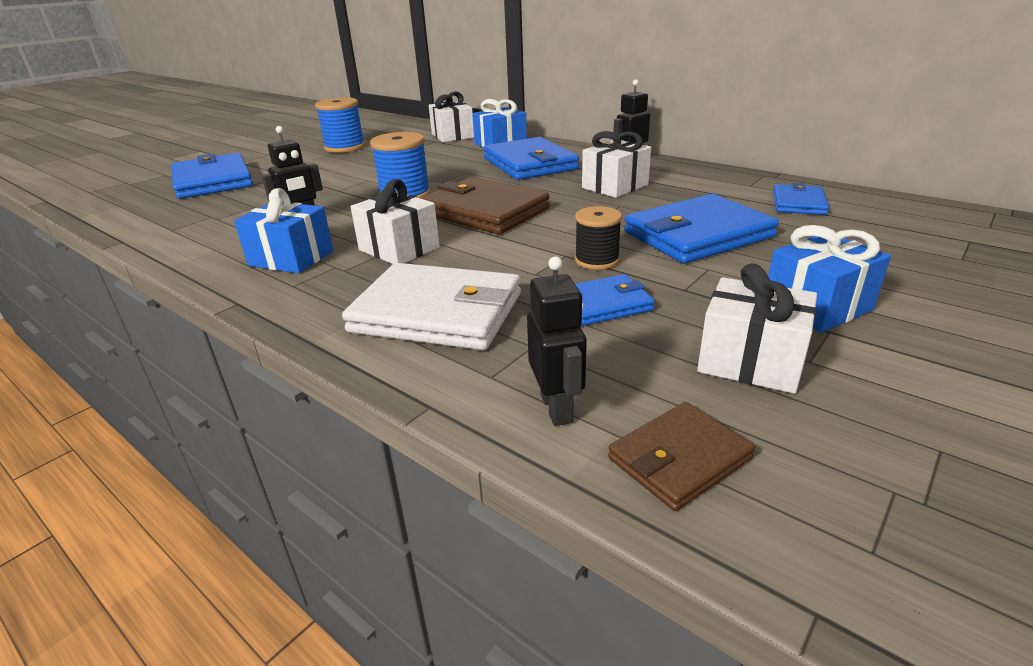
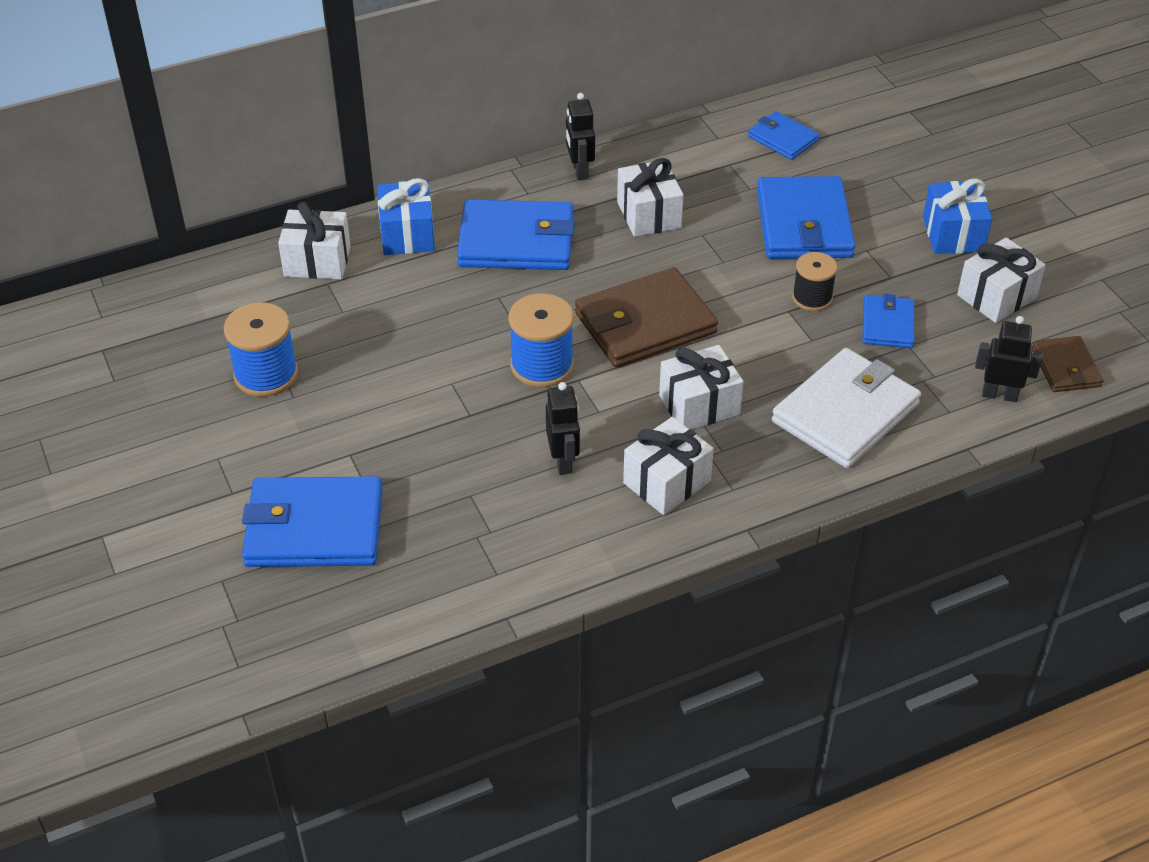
camera: 65 degrees left, 15 degrees up
blue gift [234,188,333,274] -> white gift [623,417,714,515]

